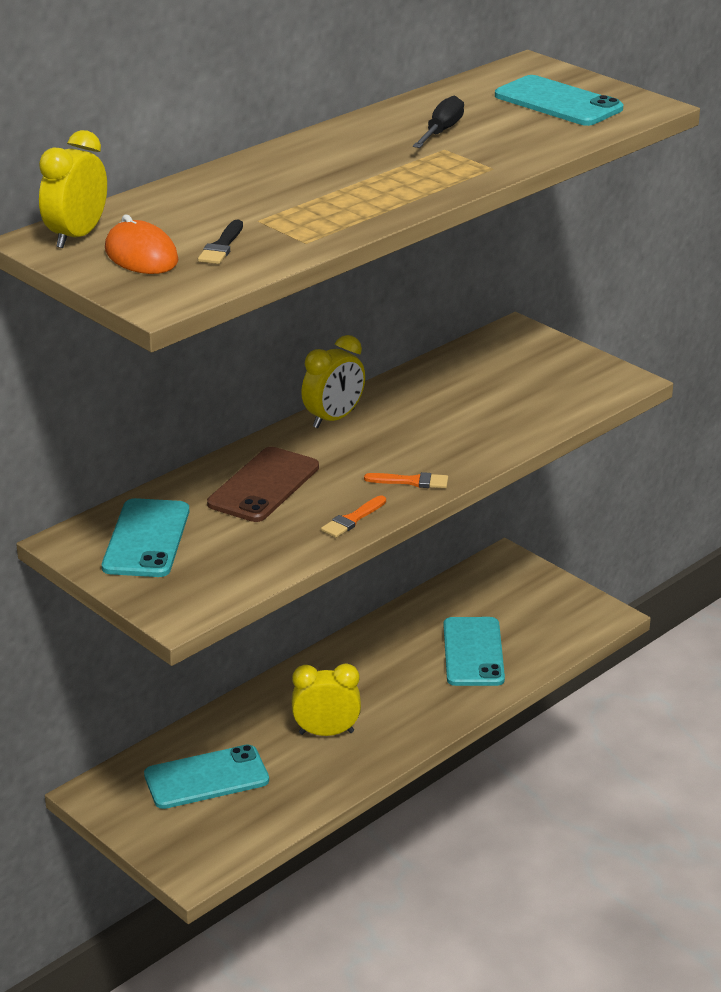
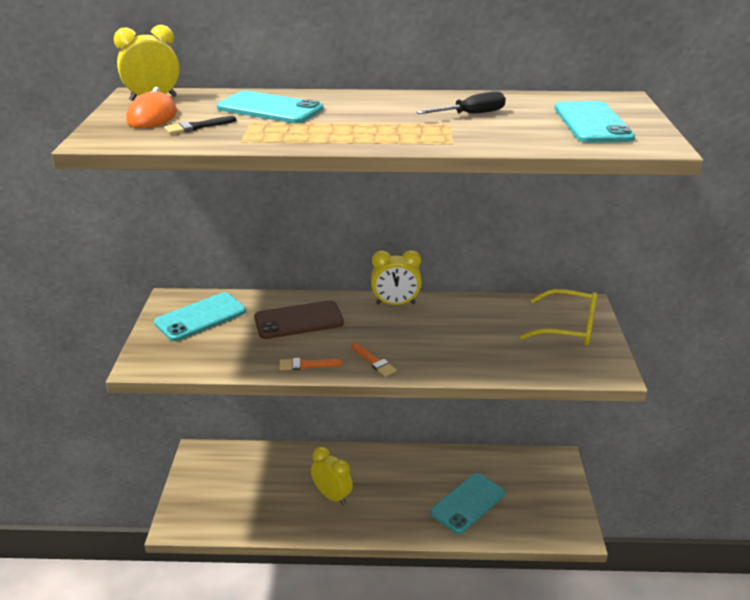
camera: 45 degrees right, 0 degrees up
turquoise phone [144,744,269,809] -> turquoise phone moved to [217,91,324,124]
none -> yellow glasses [520,289,597,345]

